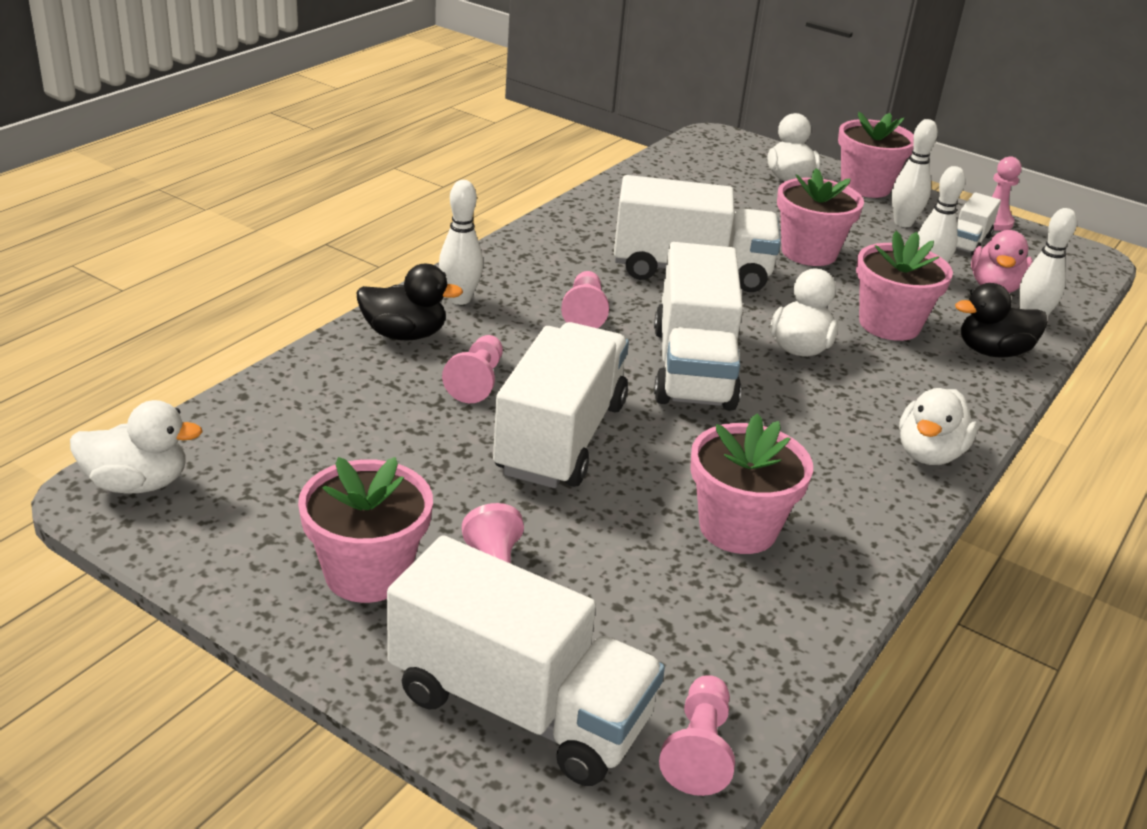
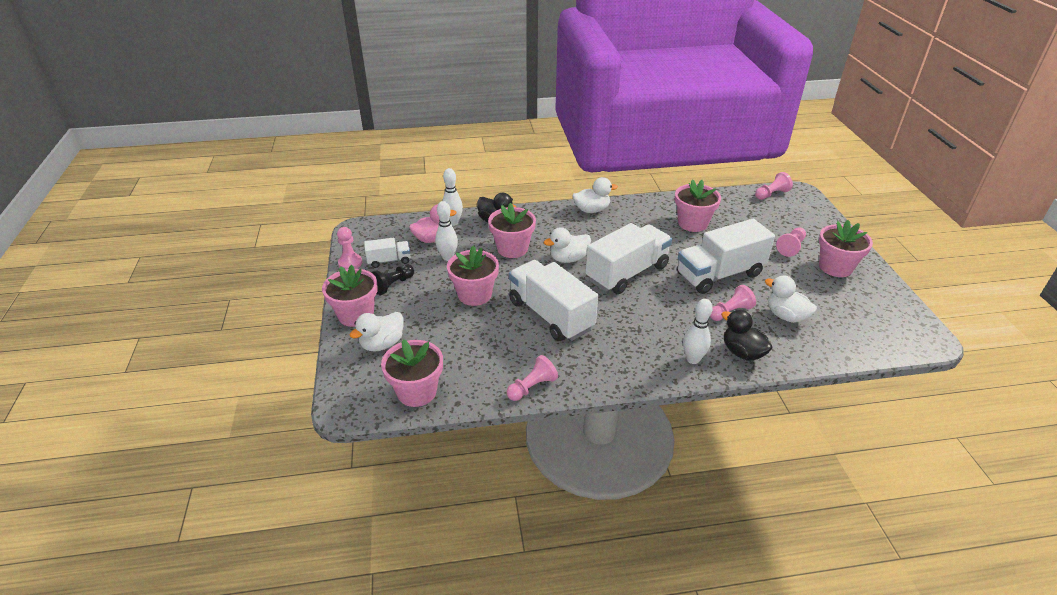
camera: 130 degrees left, 5 degrees up
white duck [70,400,203,494] -> white duck moved to [765,276,817,323]
white truck [387,535,665,786] -> none
pink pawn [561,271,609,328] -> pink pawn moved to [507,355,558,401]
white bowling pin [892,119,938,227] -> black pawn [371,264,414,295]
none -> pink flower pot [381,339,443,407]

